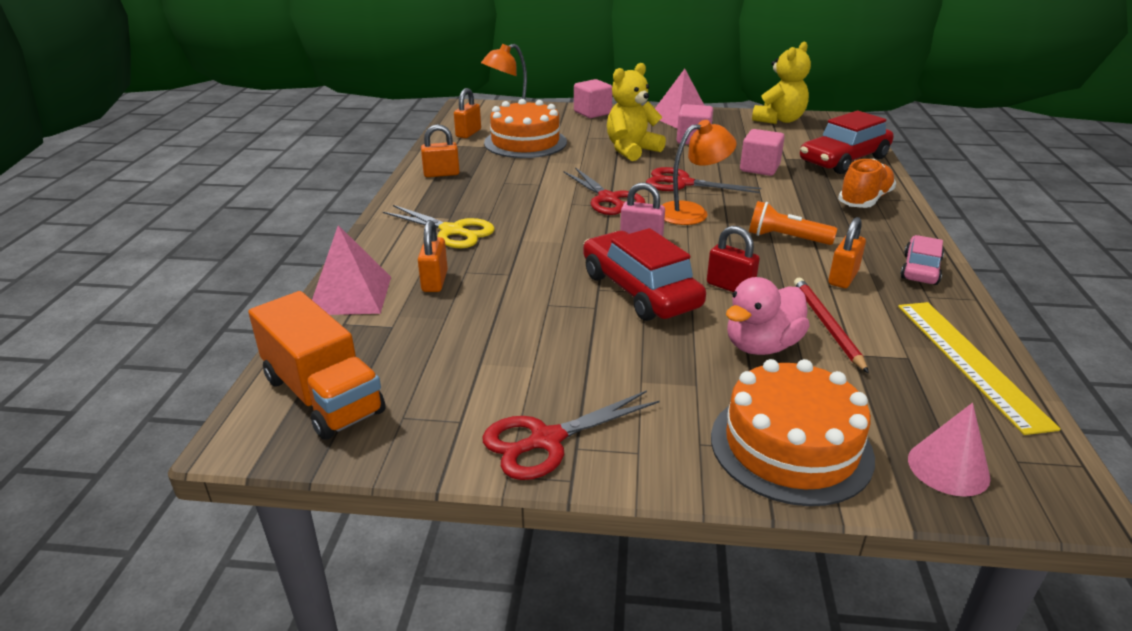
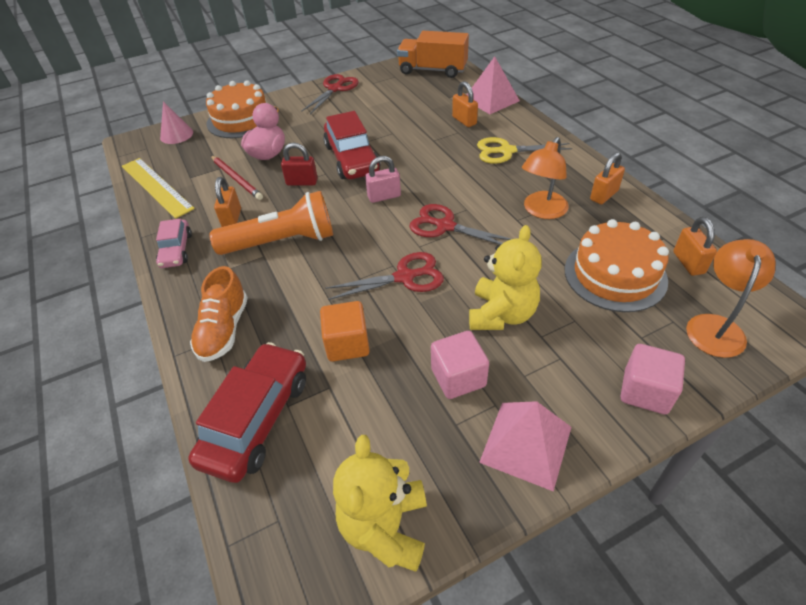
camera: 150 degrees right, 15 degrees up
red car [583,228,706,321] -> red car turned 45 degrees clockwise [323,111,381,179]
orange lamp [662,120,737,225] -> orange lamp moved to [522,137,569,219]
pink cube [740,129,785,176] -> orange cube [320,301,370,362]
orange flashlight [749,201,837,245] -> orange flashlight [209,191,333,255], size x1.68

